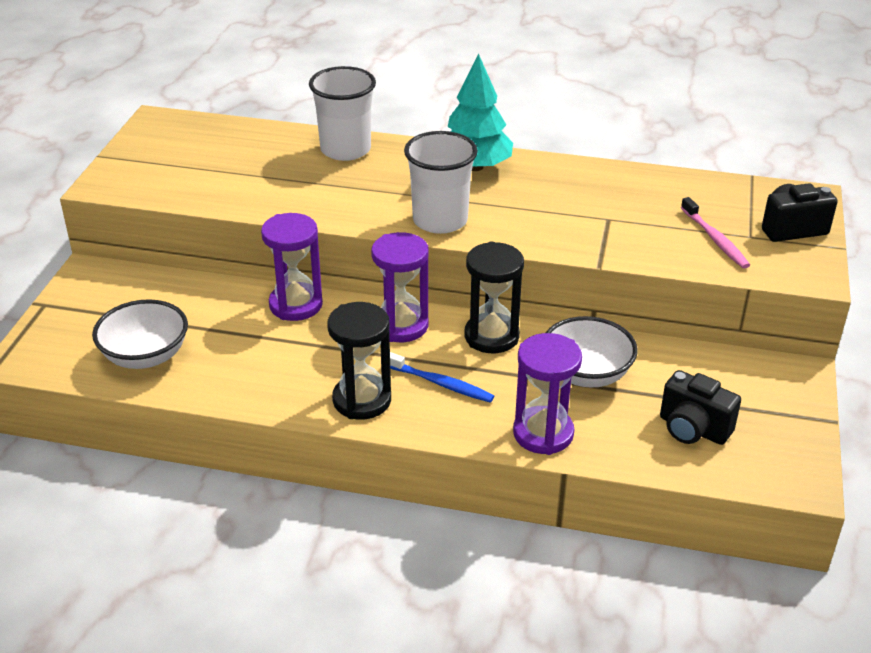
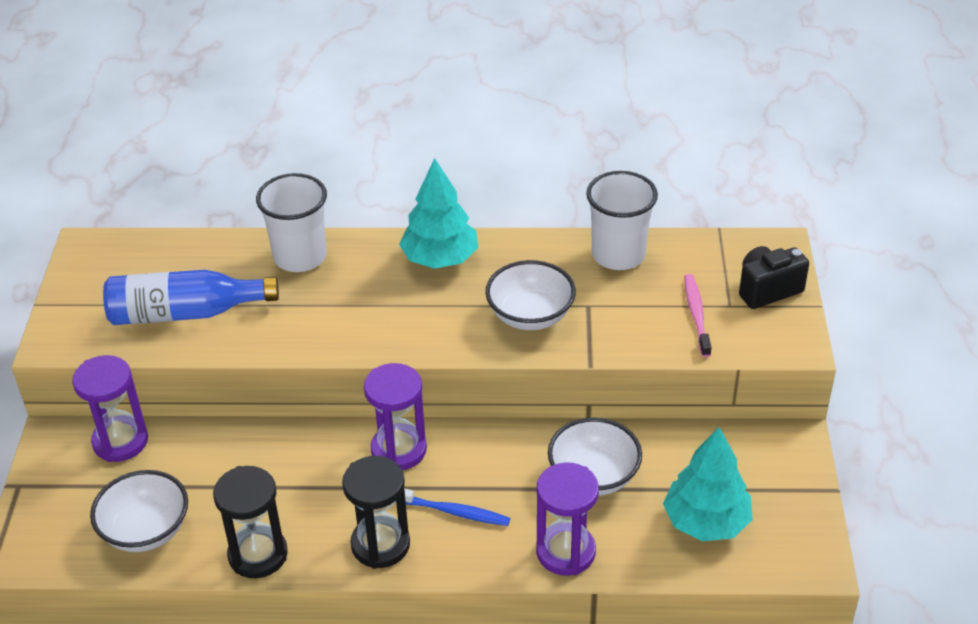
camera: 10 degrees left, 5 degrees up
purple hourglass [261,213,323,321] -> purple hourglass moved to [72,355,148,462]
white cup [404,131,478,234] -> white cup moved to [586,171,658,270]
black hourglass [465,241,524,353] -> black hourglass moved to [213,466,288,578]
black camera [660,370,741,445] -> turquoise tree [663,427,753,541]
pink toothbrush [681,197,750,269] -> pink toothbrush turned 150 degrees counterclockwise [684,274,712,357]
none -> blue bottle [103,270,279,325]
none -> white bowl [485,260,576,330]

